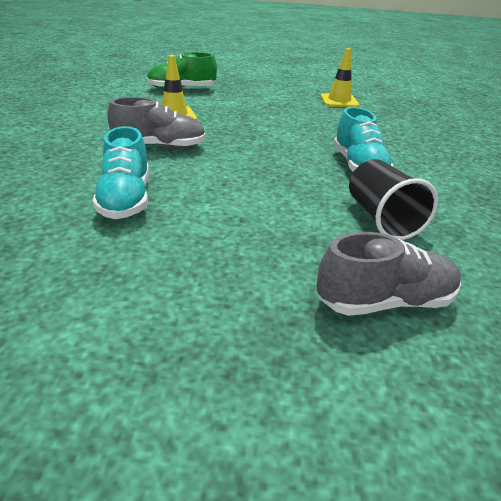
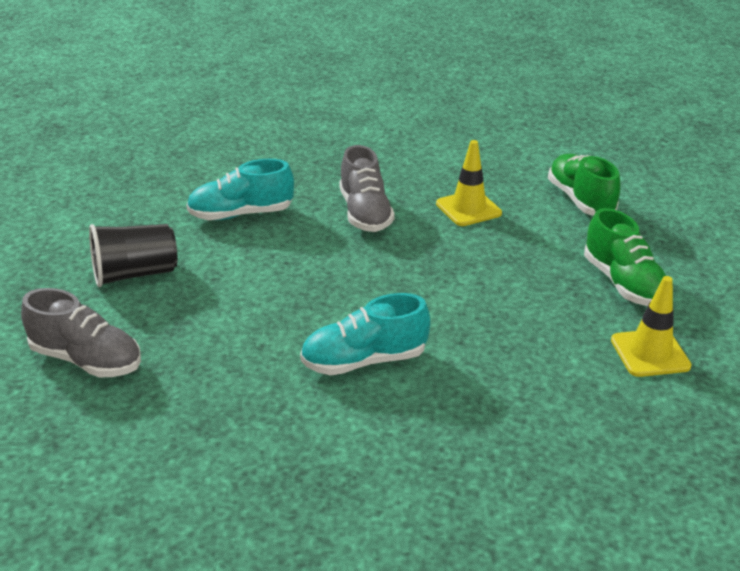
camera: 85 degrees right, 0 degrees up
grey shoe [317,232,461,316] -> grey shoe turned 45 degrees counterclockwise [21,288,141,377]
black cup [349,159,438,240] -> black cup moved to [89,224,177,287]
none -> green shoe [584,208,666,306]

